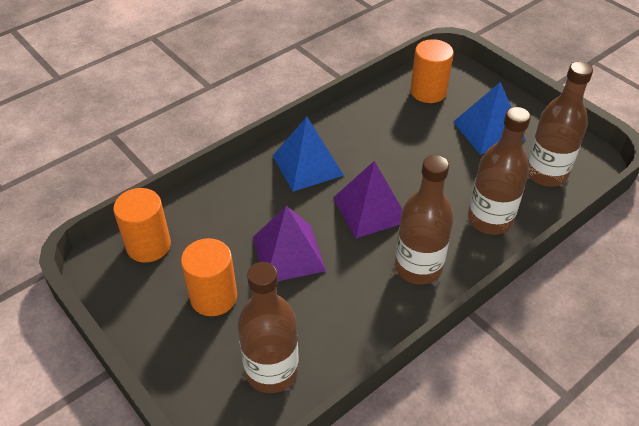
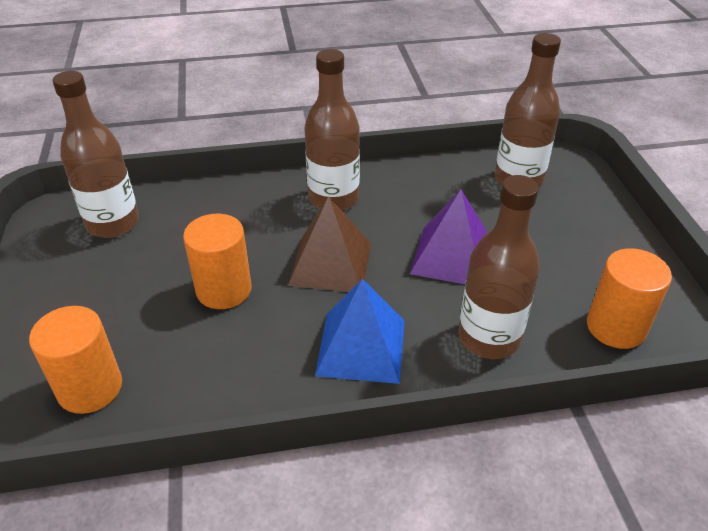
camera: 150 degrees left, 5 degrees down
orange cylinder [181,238,237,316] -> orange cylinder moved to [183,214,252,309]
purple pyramid [333,161,402,238] -> brown pyramid [288,196,371,292]
blue pyramid [453,82,525,155] -> none
brown bottle [468,107,531,235] -> brown bottle moved to [458,175,540,359]

